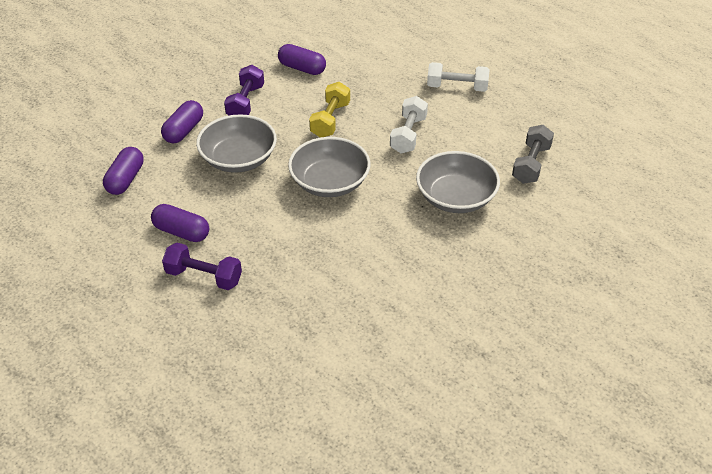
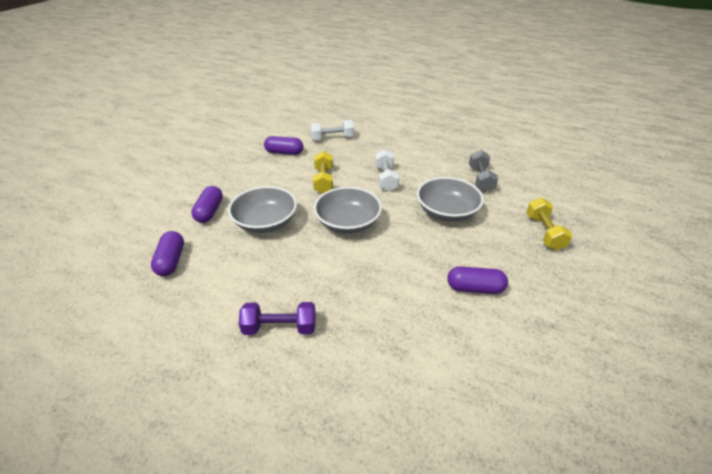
camera: 20 degrees left, 5 degrees down
purple capsule [151,204,209,242] -> purple capsule moved to [447,267,508,294]
purple dumbbell [224,65,264,115] -> none
white dumbbell [427,62,490,92] -> white dumbbell moved to [310,120,354,140]
none -> yellow dumbbell [526,198,573,250]

